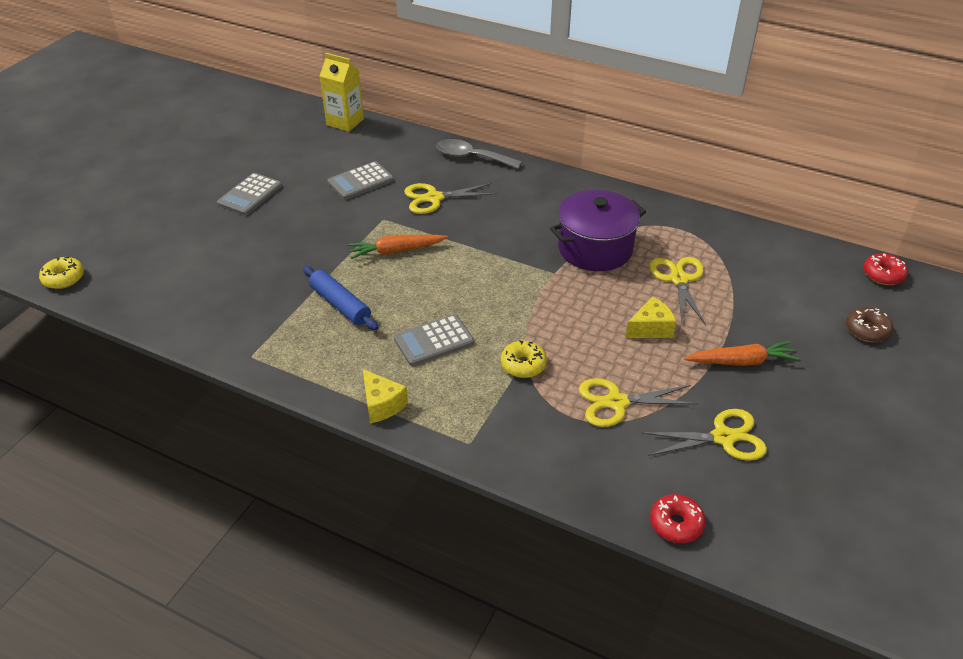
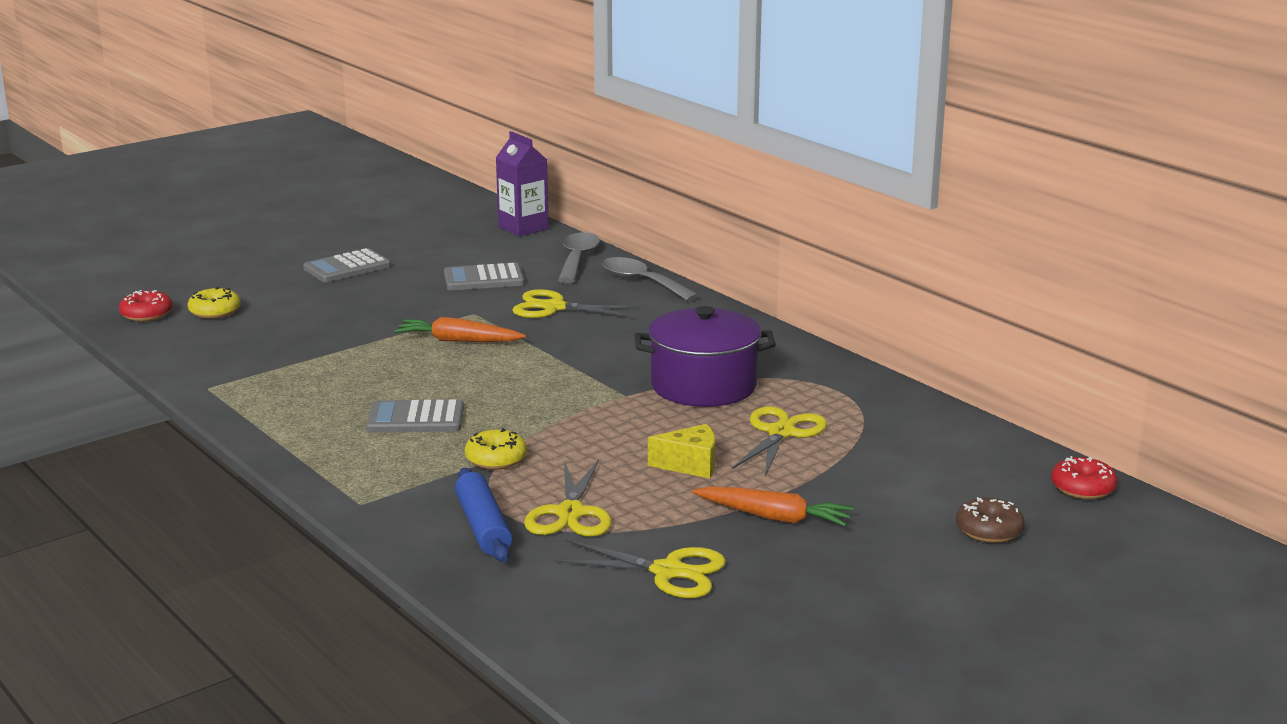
camera: 25 degrees right, 20 degrees down
yellow donut [39,257,84,289] -> yellow donut moved to [188,287,241,319]
blue rolling pin [303,266,379,330] -> blue rolling pin moved to [455,468,512,562]
yellow carton [320,53,364,132] -> purple carton [496,131,549,236]
yellow cheese [363,369,408,423] -> none
yellow scissors [579,378,698,427] -> yellow scissors turned 105 degrees counterclockwise [524,460,612,537]
red donut [650,494,706,543] -> red donut moved to [119,290,173,322]
none -> grey spoon [558,232,600,283]

